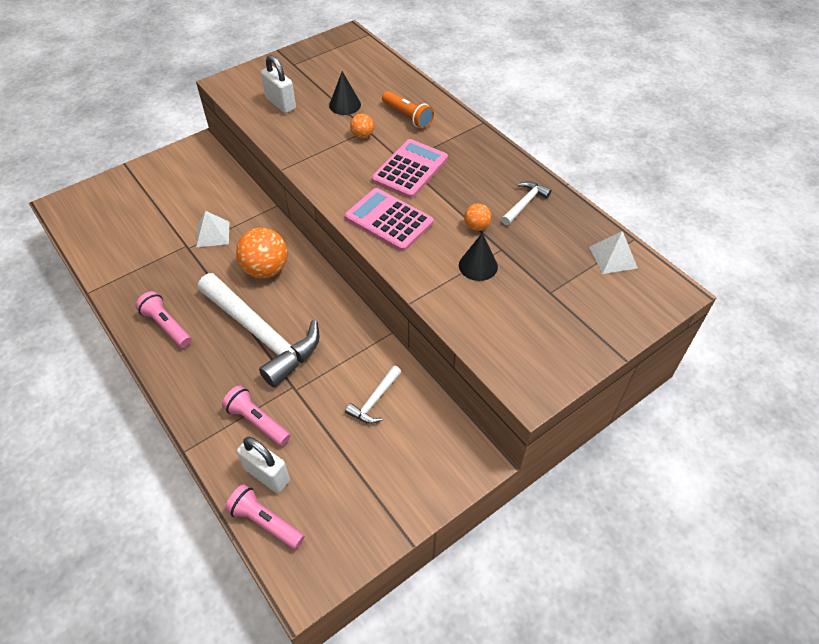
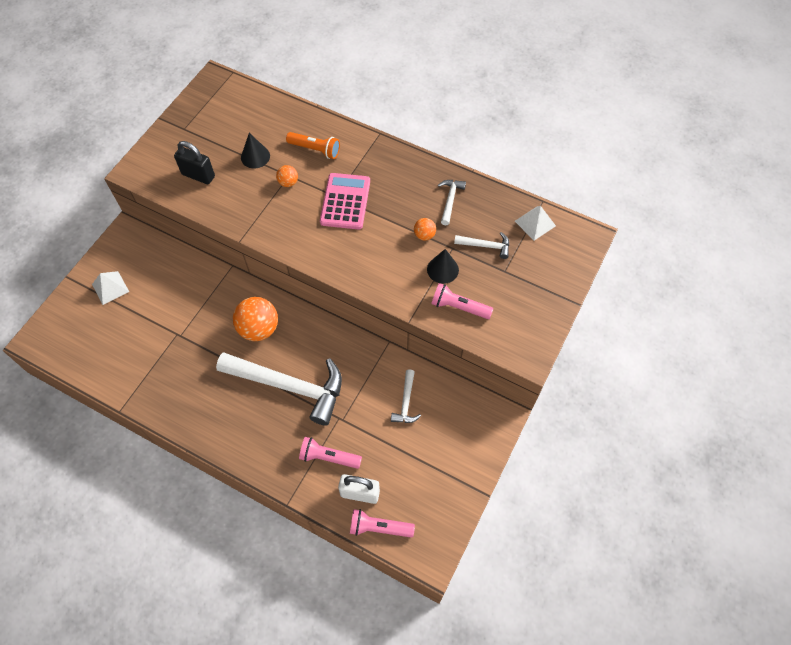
camera: 25 degrees left, 10 degrees up
pink flashlight [136,291,192,348] -> pink flashlight moved to [431,283,493,319]
white pyramid [196,211,229,247] -> white pyramid moved to [92,271,129,305]
white padlock [261,55,296,113] -> black padlock [174,141,215,184]
pink calculator [345,188,433,252] -> none
none -> white hammer [454,232,509,259]

